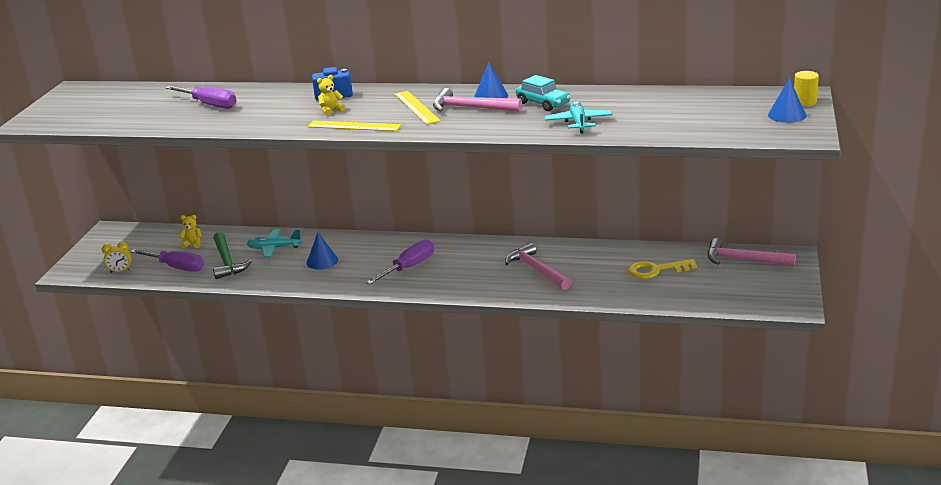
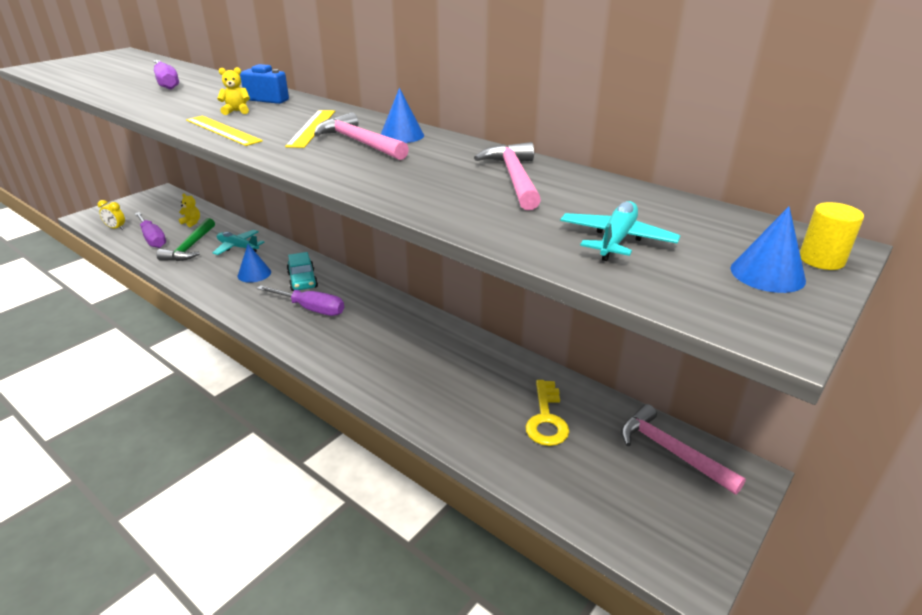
camera: 25 degrees right, 5 degrees up
purple screwdriver [366,240,434,284] -> purple screwdriver turned 45 degrees clockwise [257,285,344,316]
pink hammer [505,243,571,290] -> pink hammer moved to [474,142,541,210]
turquoise car [516,75,571,111] -> turquoise car moved to [286,252,318,291]
turquoise plane [544,100,612,134] -> turquoise plane moved to [560,201,680,261]
yellow key [628,259,697,279] -> yellow key turned 105 degrees counterclockwise [525,380,569,446]

